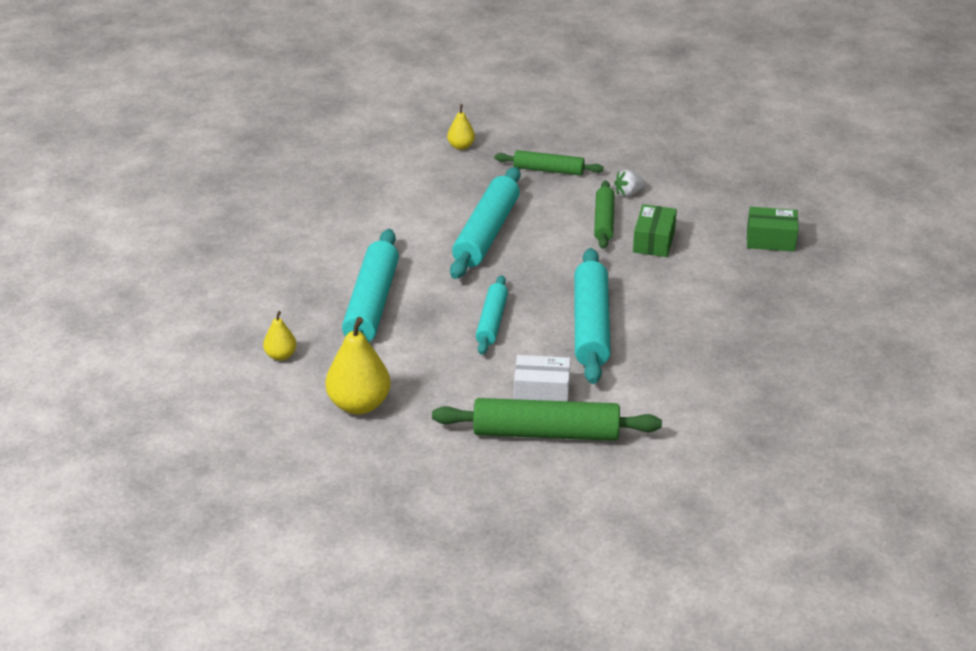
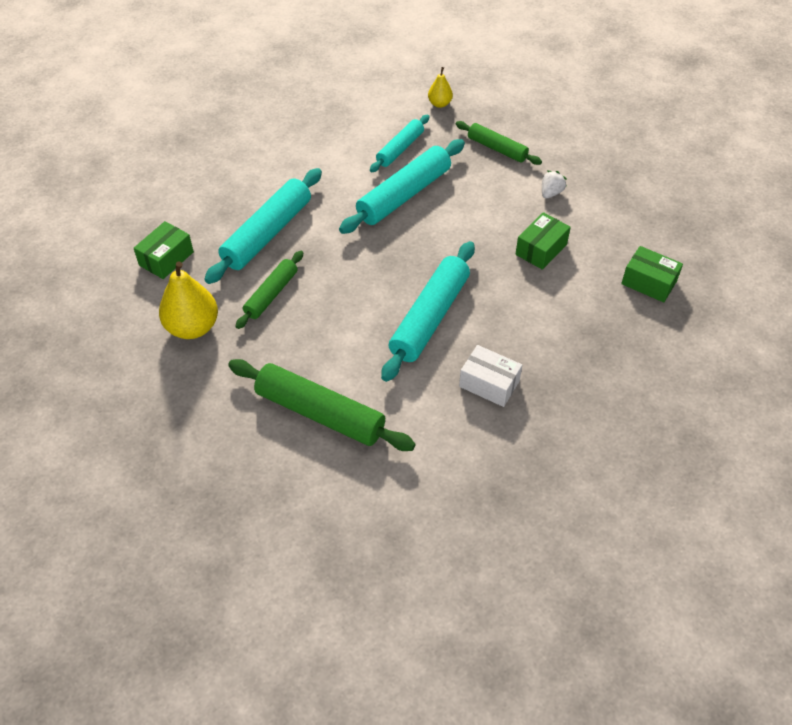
camera: 25 degrees right, 15 degrees up
yellow pear [263,311,297,361] -> green box [134,221,194,279]
turquoise rolling pin [476,275,508,355] -> turquoise rolling pin moved to [370,115,430,172]
white box [514,355,571,401] -> white box moved to [459,345,522,407]
green rolling pin [594,180,614,249] -> green rolling pin moved to [235,251,303,329]
white strawberry [614,170,645,197] -> white strawberry turned 120 degrees clockwise [542,171,567,199]

